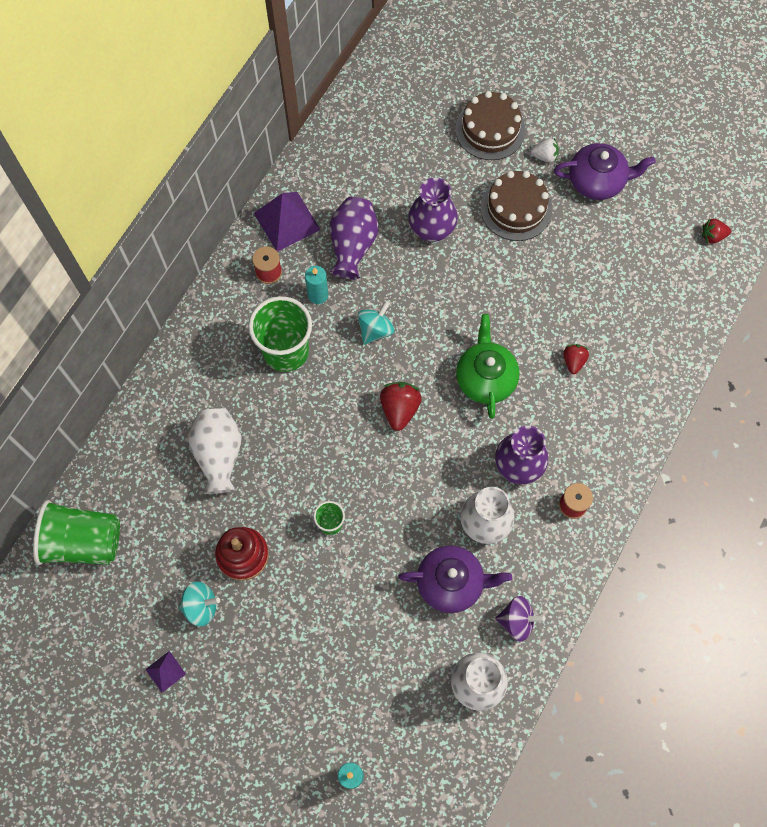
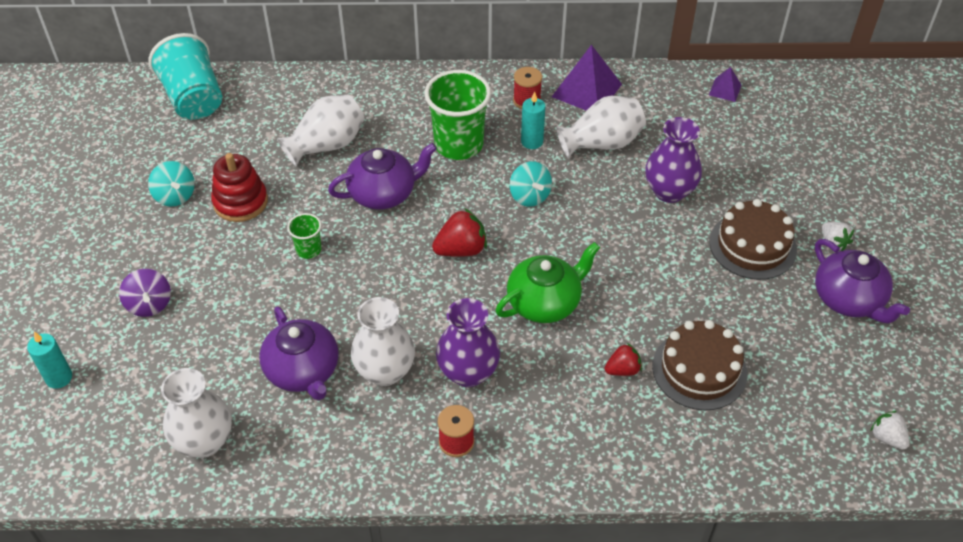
camera: 60 degrees right, 20 degrees down
green cup [33,500,120,565] -> turquoise cup [148,33,222,120]
purple pyramid [145,651,186,693] -> purple pyramid moved to [709,67,741,102]
purple vase [330,197,378,279] -> white vase [556,96,646,158]
turquoise spinning top [358,301,394,345] -> turquoise spinning top turned 60 degrees clockwise [510,161,552,207]
brown cake [455,91,525,160] -> brown cake moved to [652,320,748,410]
purple spinning top [495,596,545,642] -> purple spinning top moved to [119,269,171,317]
red strawberry [702,219,731,244] -> white strawberry [870,411,909,450]
none -> purple teapot [328,143,437,210]

